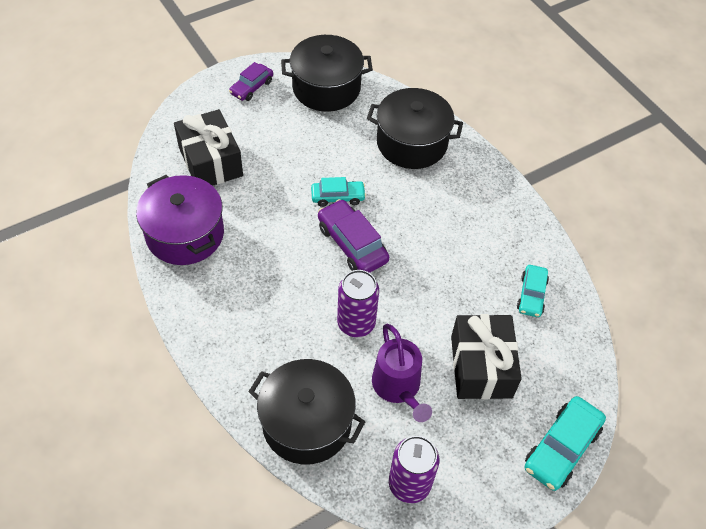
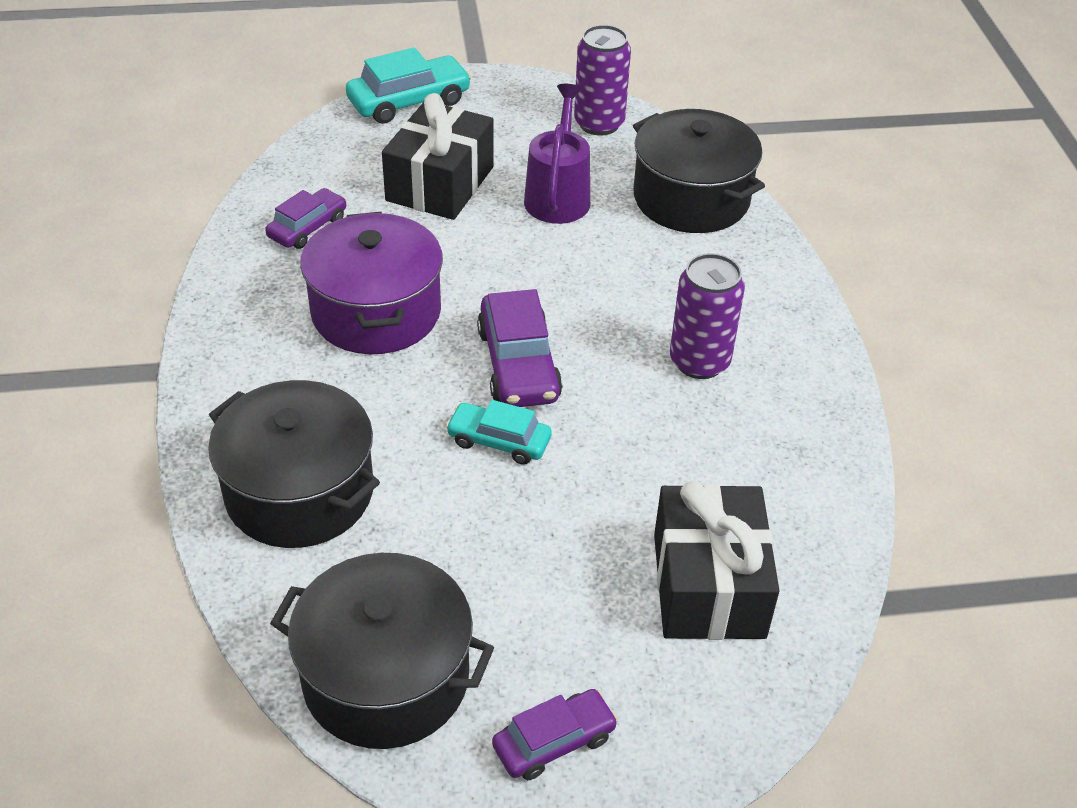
camera: 155 degrees left, 10 degrees down
purple pot [136,175,224,265] -> purple pot moved to [300,212,443,354]
purple can [337,270,379,337] -> purple can moved to [670,253,745,379]
turquoise car [517,265,549,317] -> purple car [265,188,346,249]

